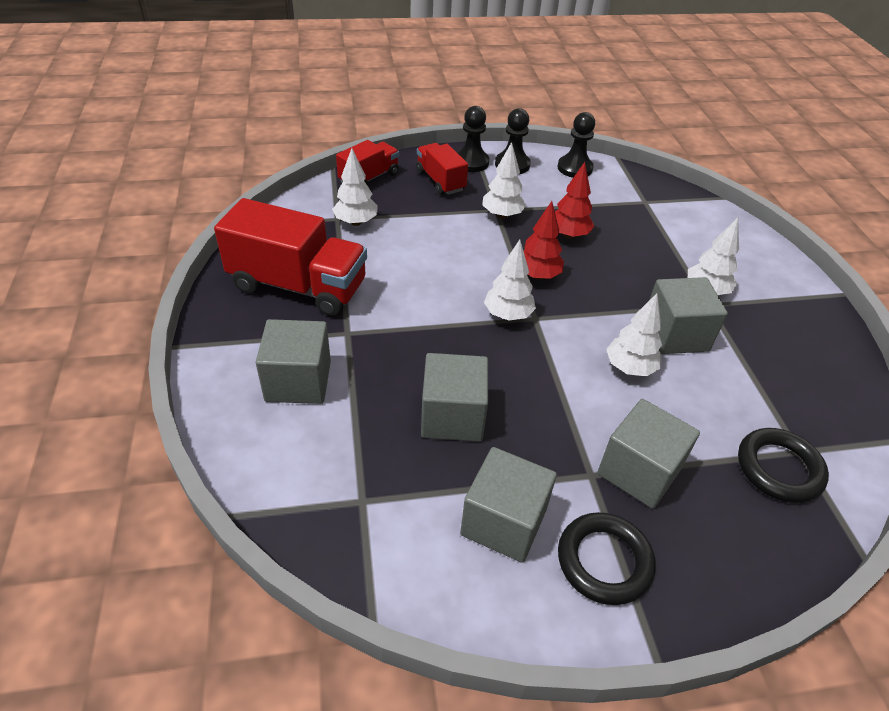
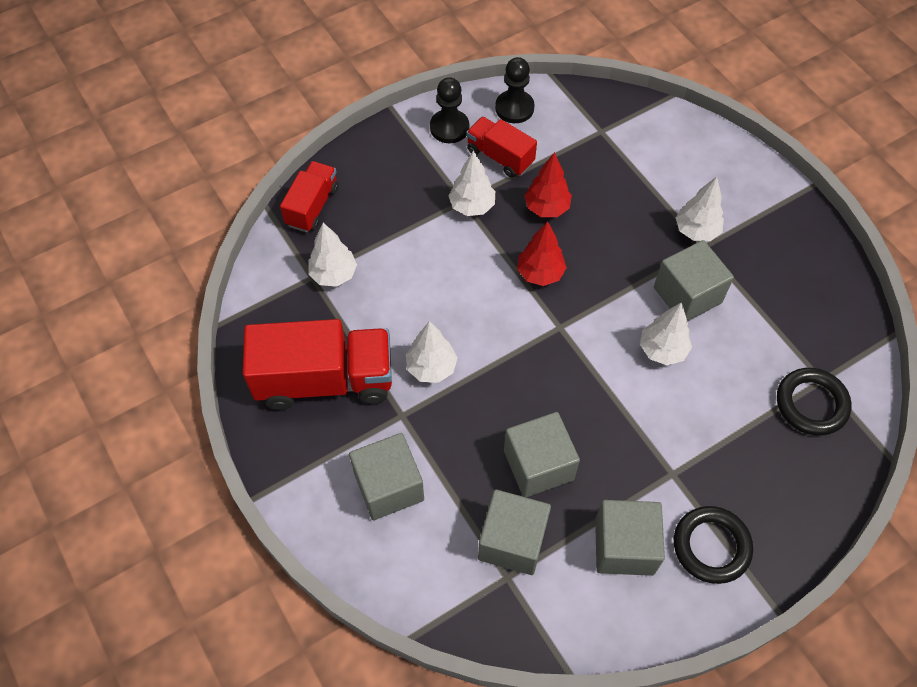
camera: 20 degrees left, 15 degrees up
red truck [416,143,468,195] -> red truck moved to [466,116,537,178]
black pawn [457,106,489,172] -> none
white tree [484,240,536,320] -> white tree moved to [406,321,458,383]
grey cube [597,399,700,509] -> grey cube moved to [478,489,551,575]

